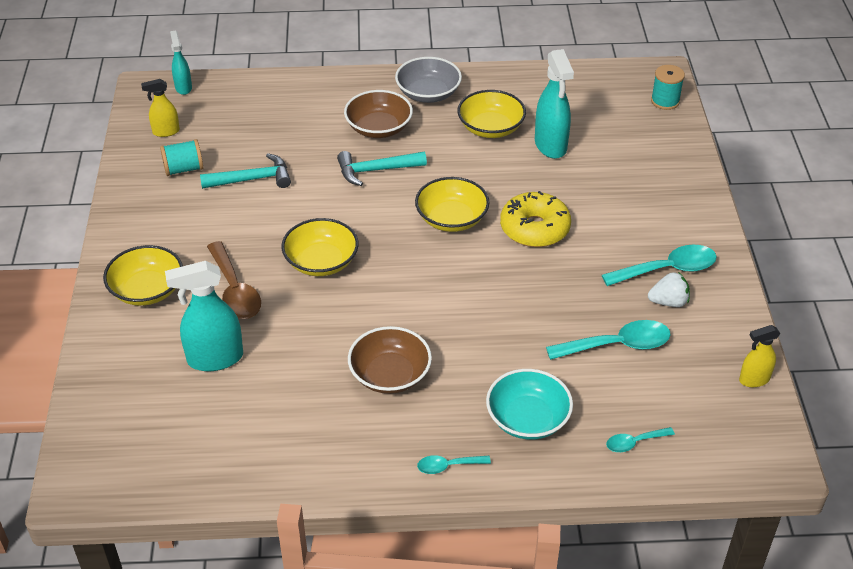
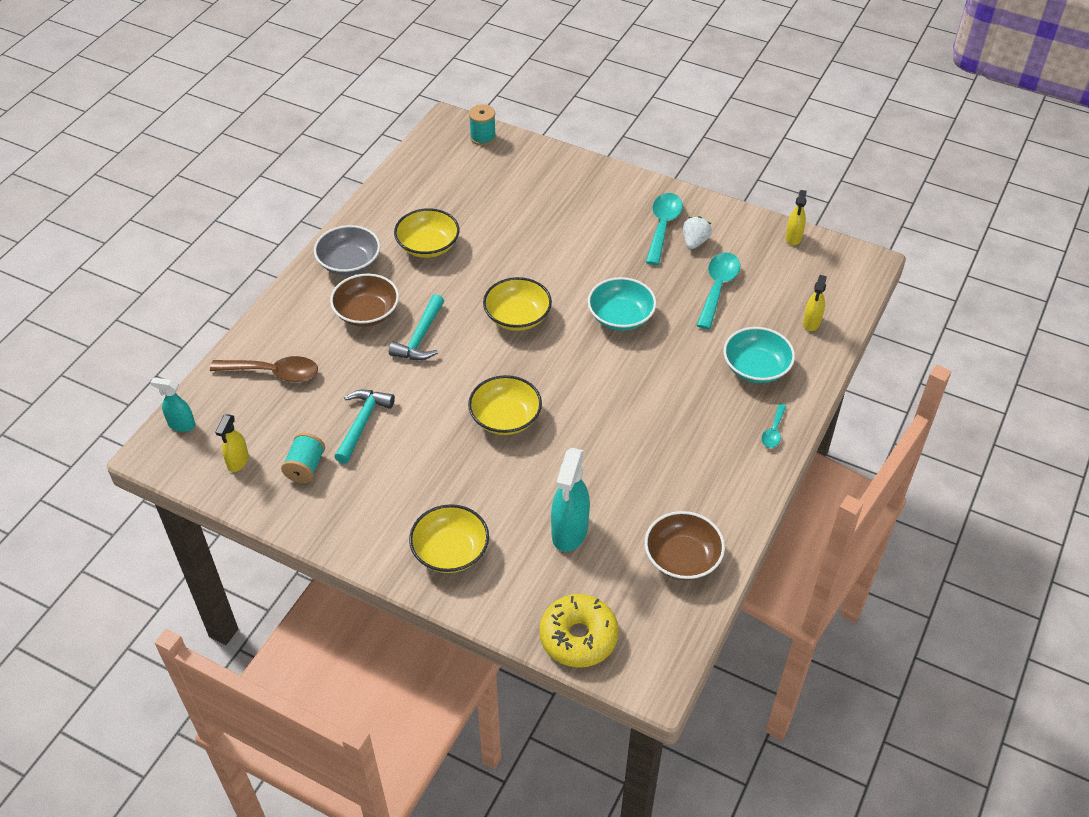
camera: 60 degrees left, 5 degrees up
brown spoon [207,241,261,319] -> brown spoon moved to [210,356,318,382]
brown bowl [348,326,432,394] -> brown bowl moved to [645,511,725,580]
yellow donut [500,191,571,247] -> yellow donut moved to [539,594,619,668]
turquoise spray bottle [535,49,574,159] -> none
turquoise spoon [606,427,675,452] -> yellow spray bottle [803,275,827,331]
none -> turquoise bowl [588,277,656,331]

